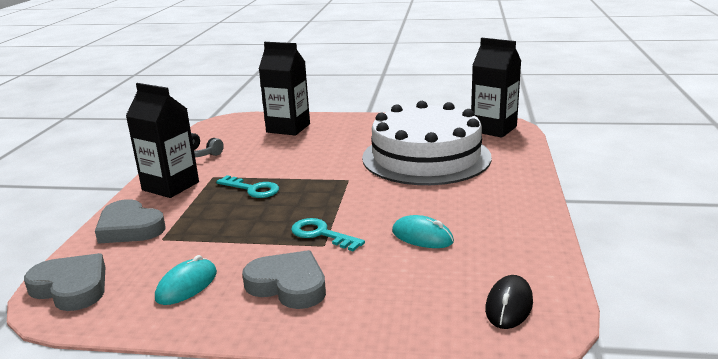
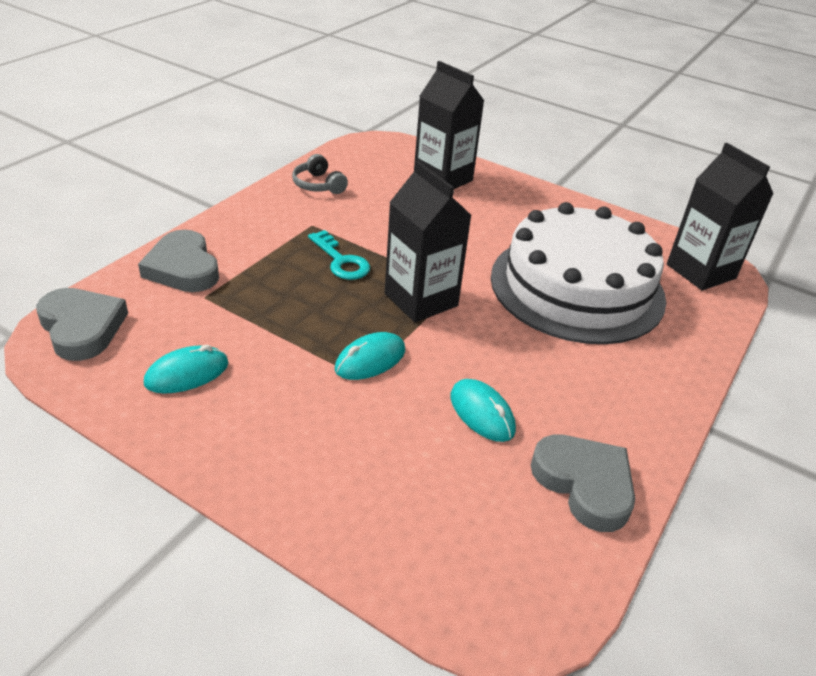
camera: 20 degrees right, 15 degrees up
black carton [126,83,199,198] -> black carton moved to [385,161,472,323]
grey heart [242,250,326,309] -> grey heart moved to [531,434,635,532]
turquoise key [291,218,365,251] -> turquoise mouse [335,332,405,380]
black mouse [485,275,533,329] -> none

